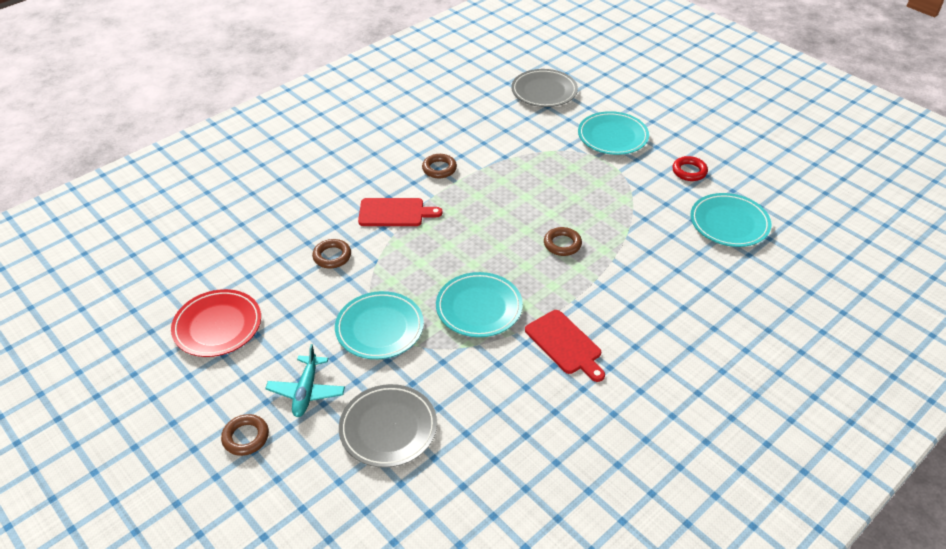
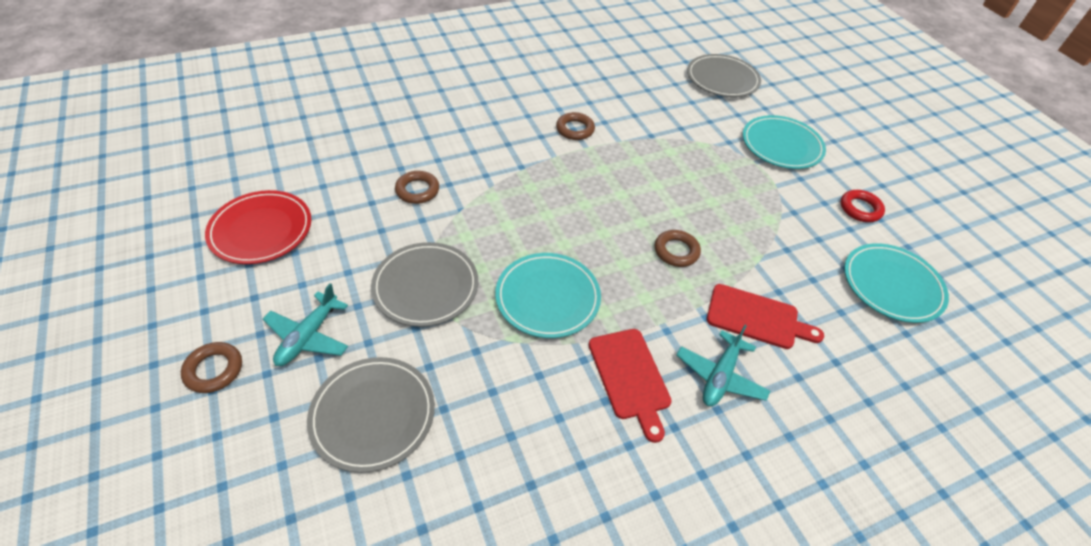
camera: 15 degrees right, 5 degrees up
turquoise plate [335,291,424,359] -> grey plate [371,242,478,327]
red cutting board [358,198,443,226] -> red cutting board moved to [707,284,824,349]
none -> turquoise plane [677,325,770,406]

